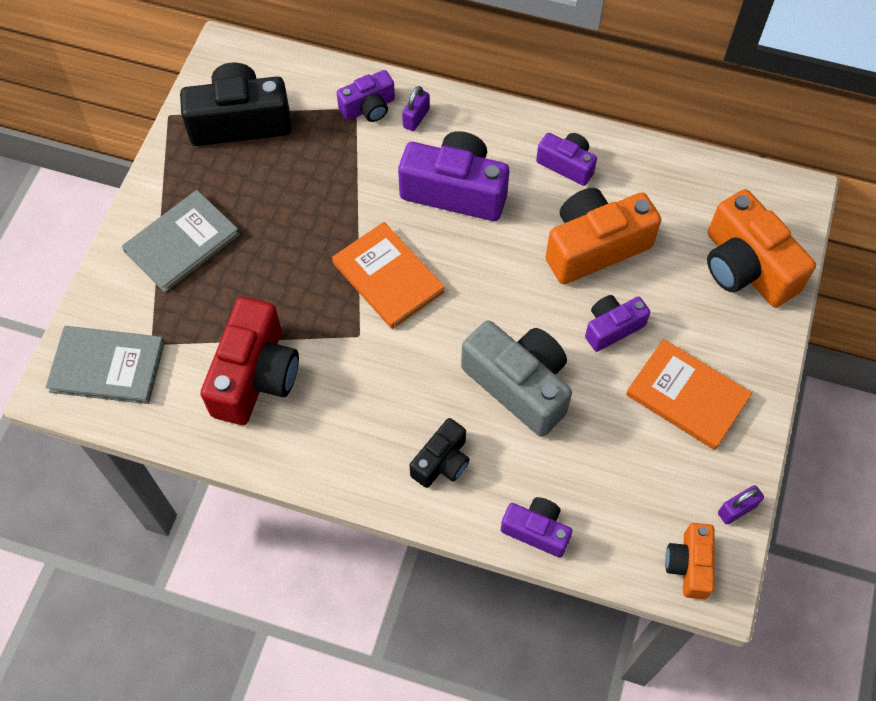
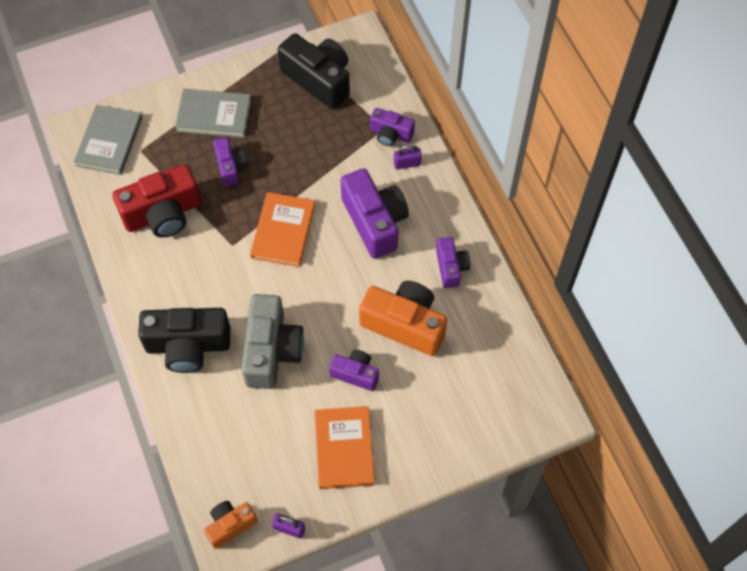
camera: 50 degrees right, 0 degrees up
grey book [46,326,165,404] -> grey book turned 45 degrees clockwise [74,105,142,175]
black camera [410,418,470,488] -> black camera [138,308,230,373], size x1.79
purple camera [501,497,572,558] -> purple camera moved to [213,137,247,186]
orange camera [707,189,816,307] -> none

